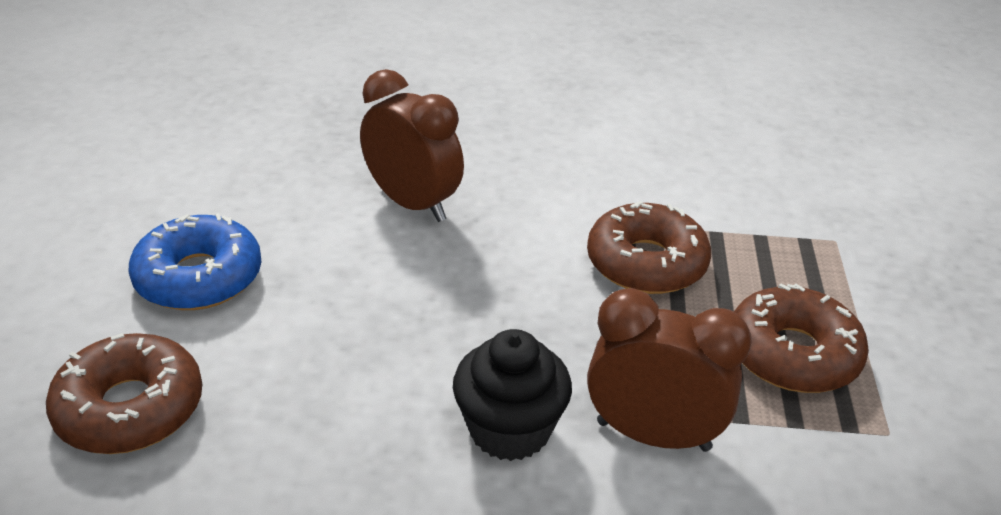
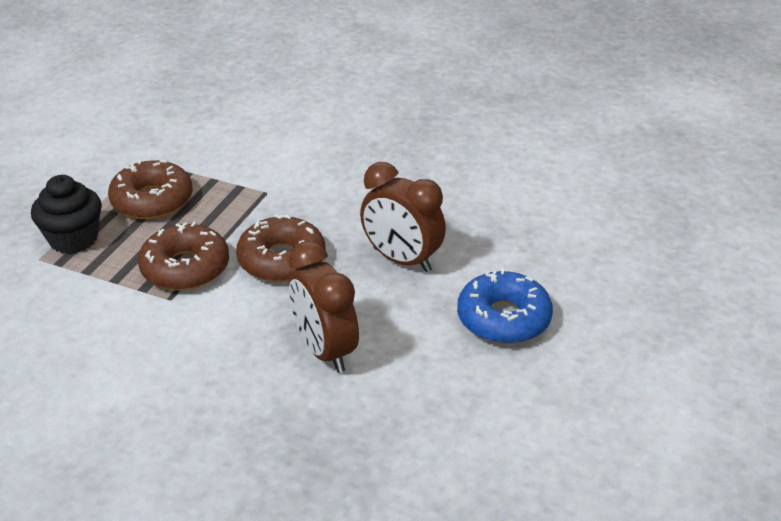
camera: 160 degrees left, 0 degrees up
brown donut [46,333,202,454] -> brown donut moved to [236,214,325,282]
black cupcake [453,329,572,461] -> black cupcake moved to [31,175,102,254]
brown clock [587,288,752,452] -> brown clock moved to [360,162,446,272]

